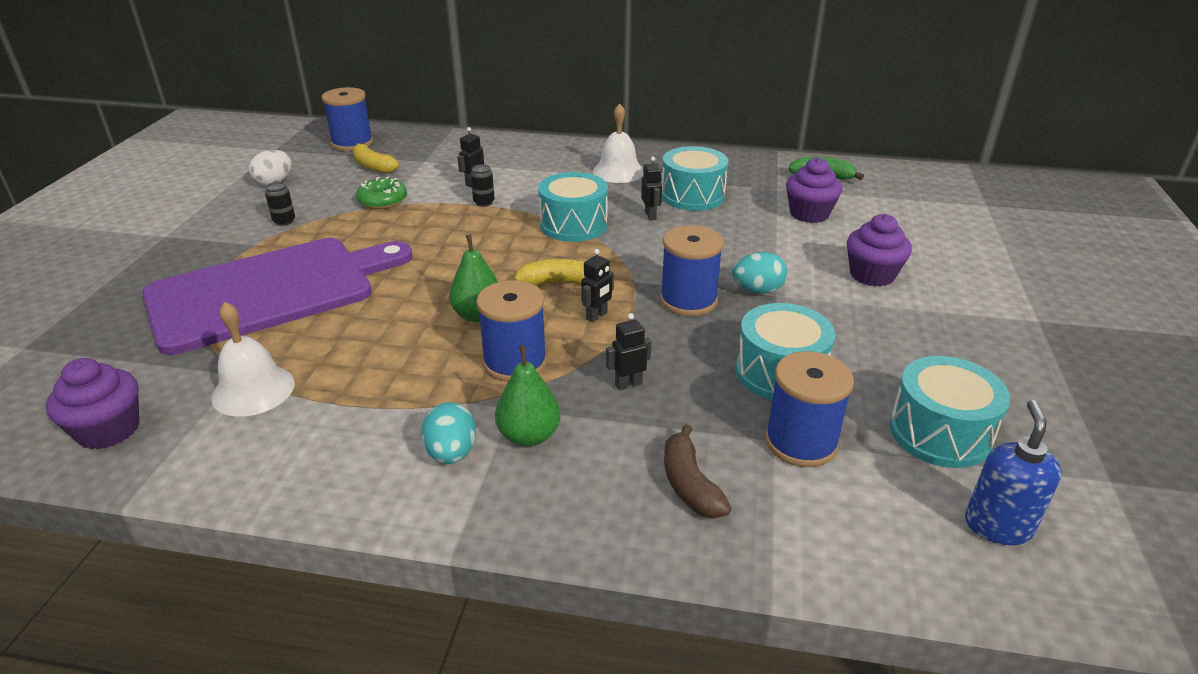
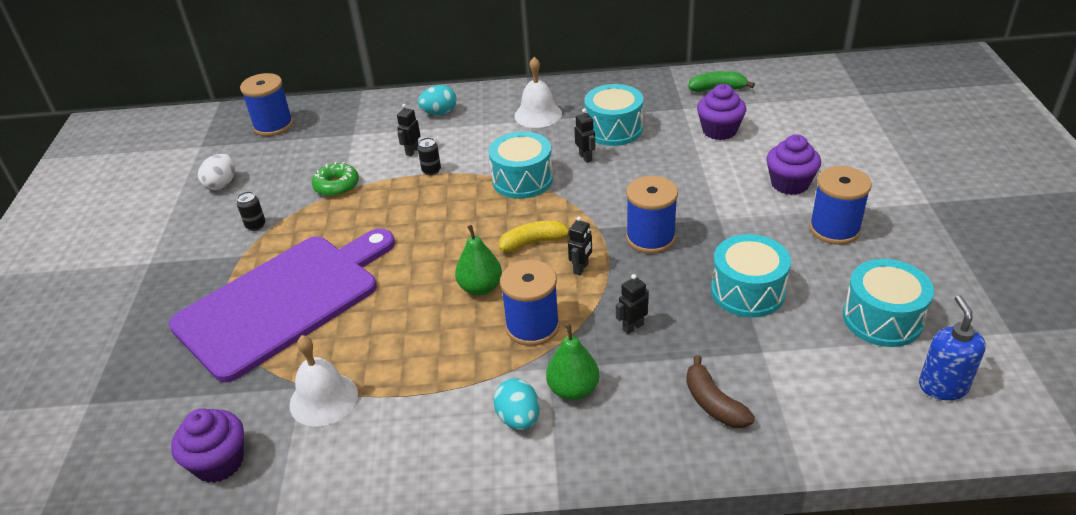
camera: 10 degrees left, 5 degrees up
yellow banana [352,142,399,174] -> none
turquoise egg [732,252,787,293] -> turquoise egg moved to [418,85,457,115]
blue spool [765,351,854,467] -> blue spool moved to [809,166,872,245]

